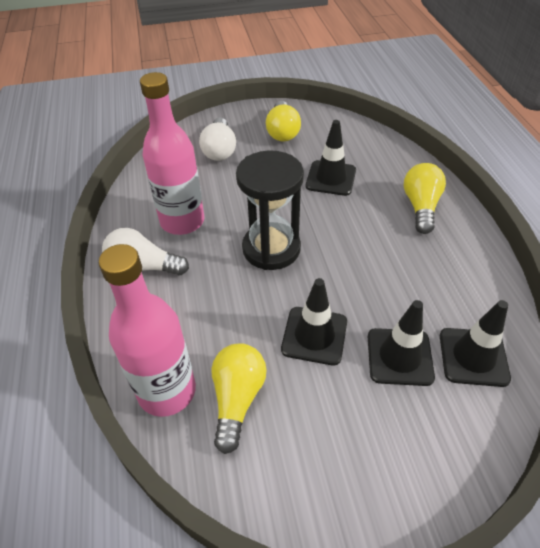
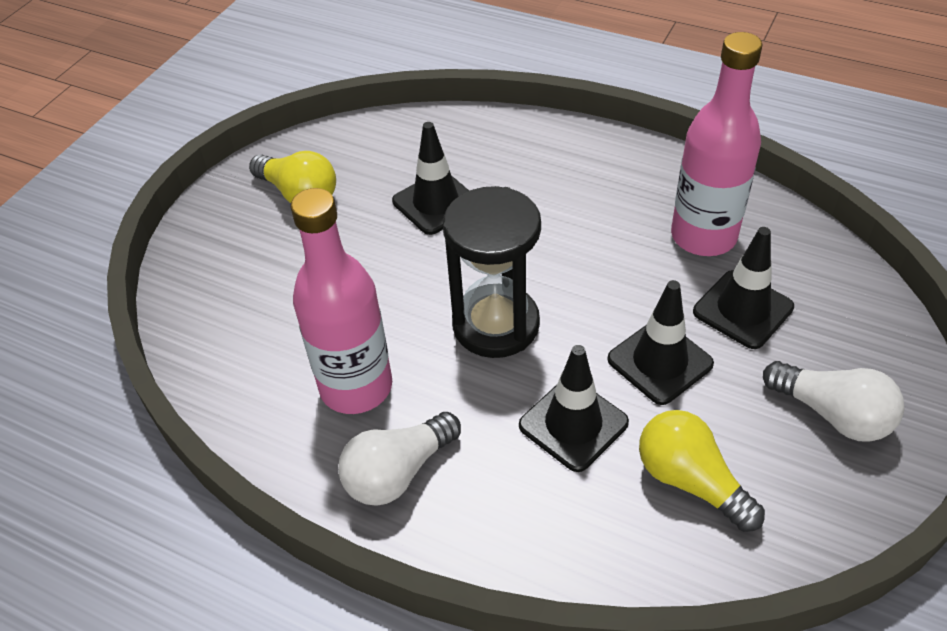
camera: 50 degrees left, 0 degrees up
pink bottle [99,244,196,417] -> pink bottle moved to [671,32,762,256]
white light bulb [199,117,236,161] -> white light bulb moved to [763,361,904,442]
yellow light bulb [404,163,446,234] -> none
black traffic cone [440,300,511,387] -> black traffic cone moved to [519,345,629,472]

